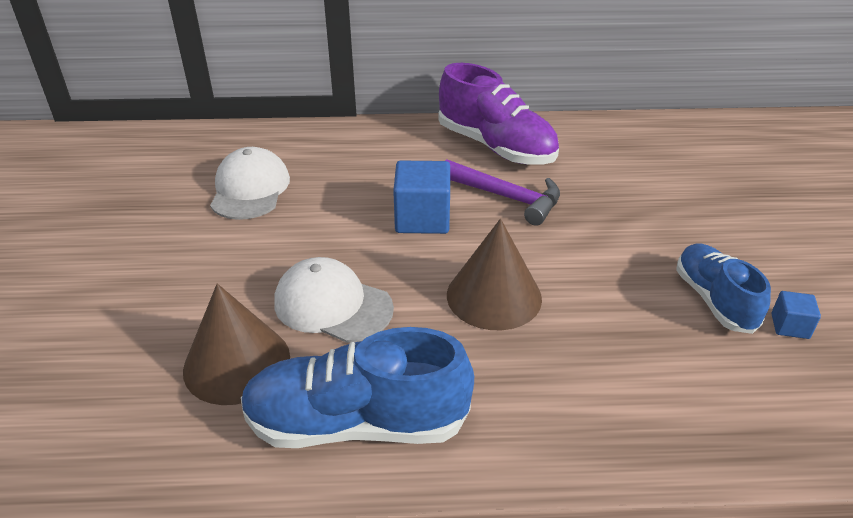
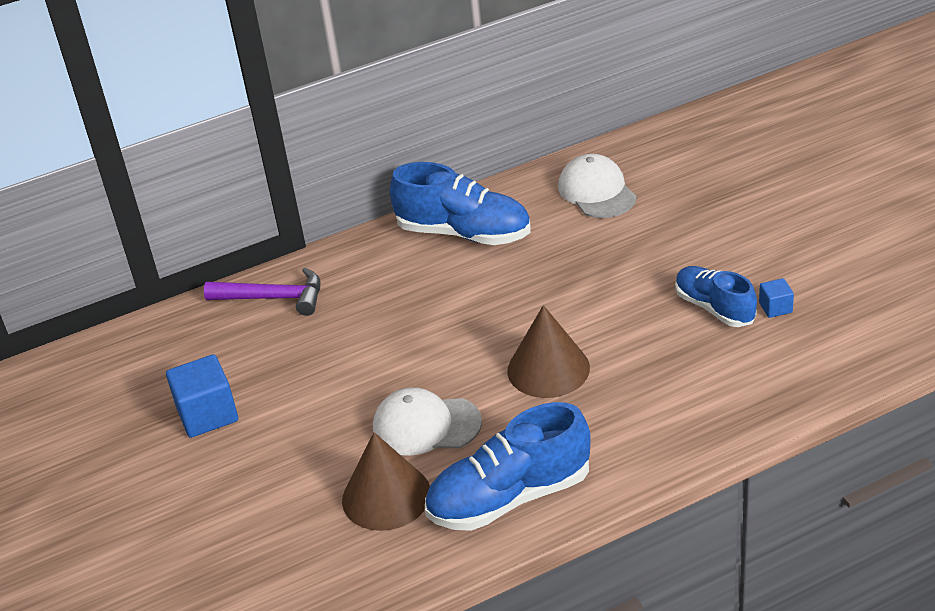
camera: 20 degrees left, 0 degrees up
white cap [210,147,290,220] -> white cap moved to [558,154,636,218]
blue cube [393,161,450,234] -> blue cube moved to [166,354,238,438]
purple shoe [438,63,559,165] -> blue shoe [390,162,531,245]
purple hammer [445,159,560,226] -> purple hammer moved to [204,267,320,316]

